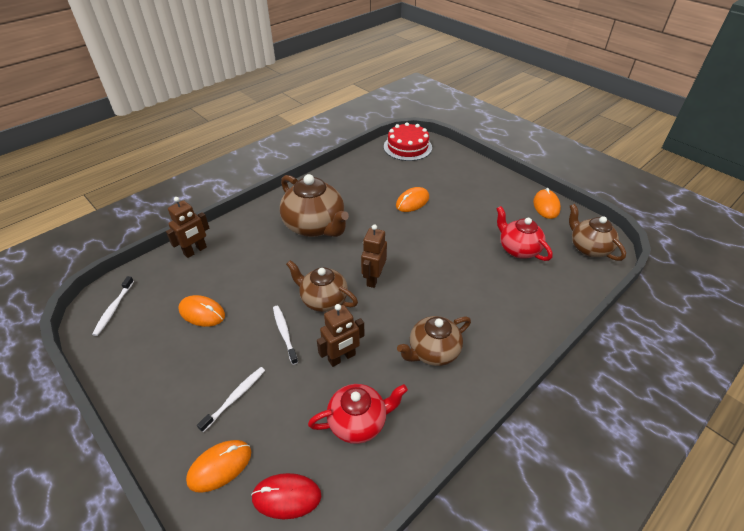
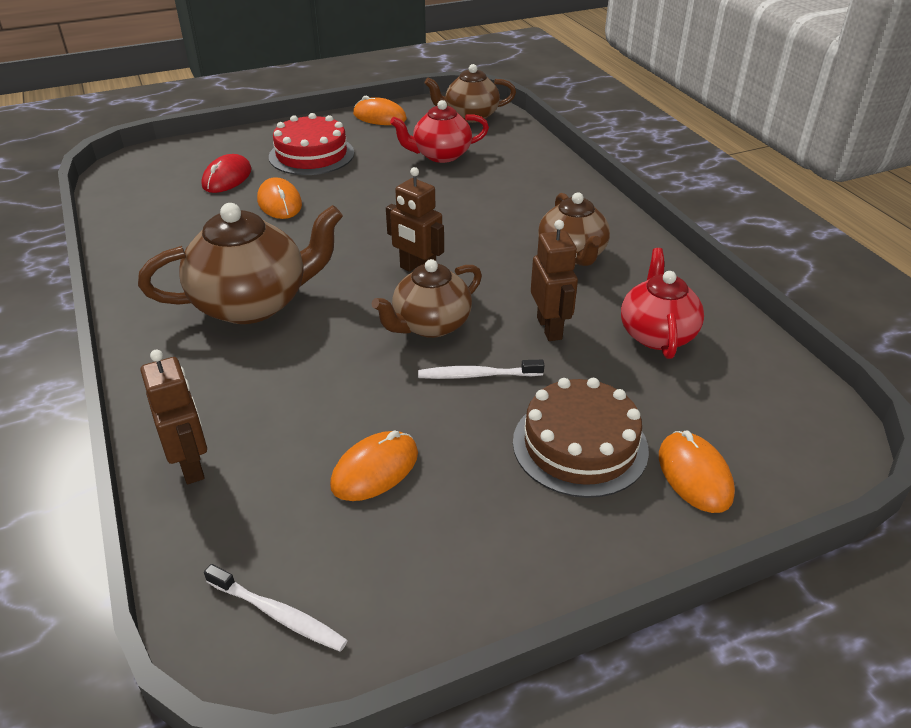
camera: 70 degrees left, 5 degrees down
white toothbrush [197,367,265,432] -> brown cake [513,378,649,498]
red mouse [251,473,322,519] -> red mouse moved to [201,154,252,193]
red cake [384,122,432,161] -> red cake moved to [269,113,354,175]

